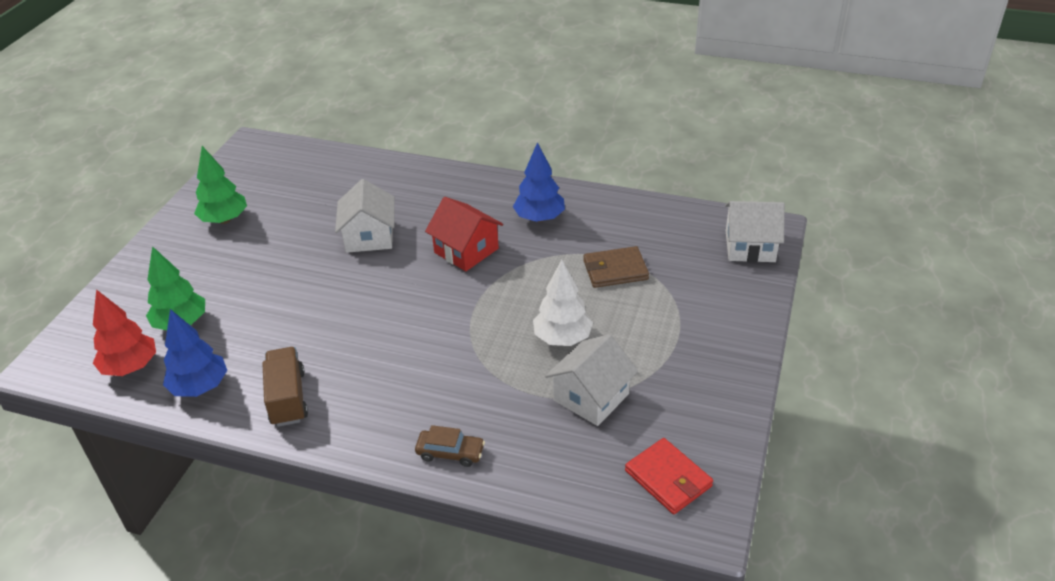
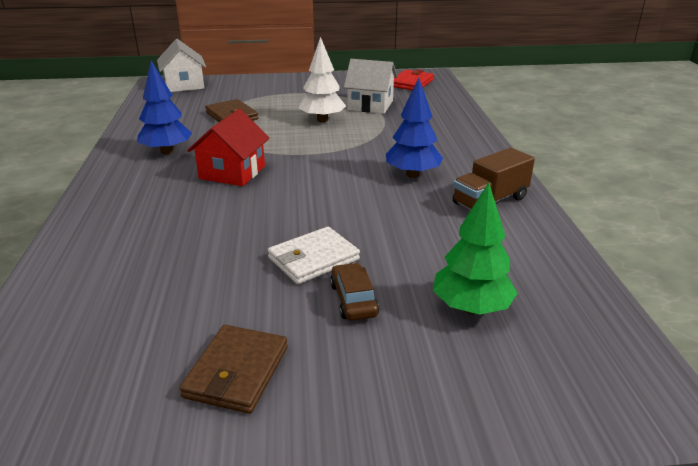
camera: 115 degrees left, 10 degrees down
red tree [93,289,156,376] -> none
blue tree [163,309,227,397] -> blue tree moved to [386,78,443,178]
green tree [194,146,247,224] -> brown wallet [179,325,288,414]
white house [335,179,395,253] -> none
brown car [415,425,485,467] -> brown car moved to [330,263,379,321]
none -> white wallet [268,227,360,284]

